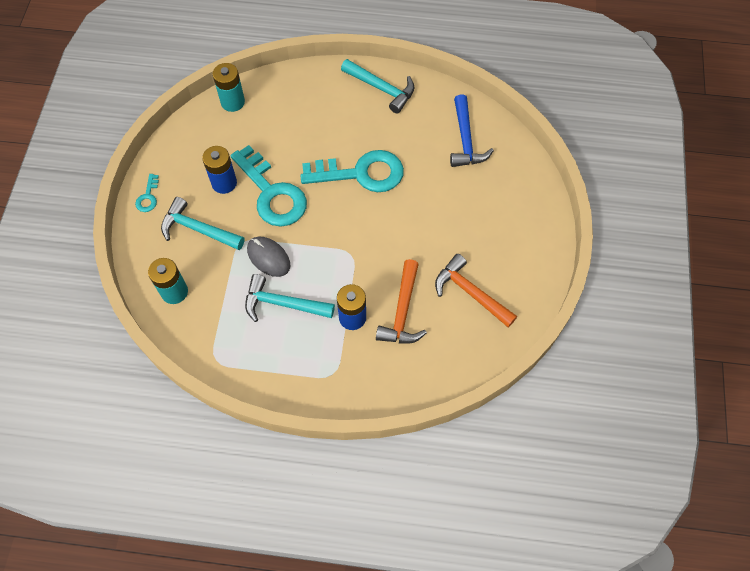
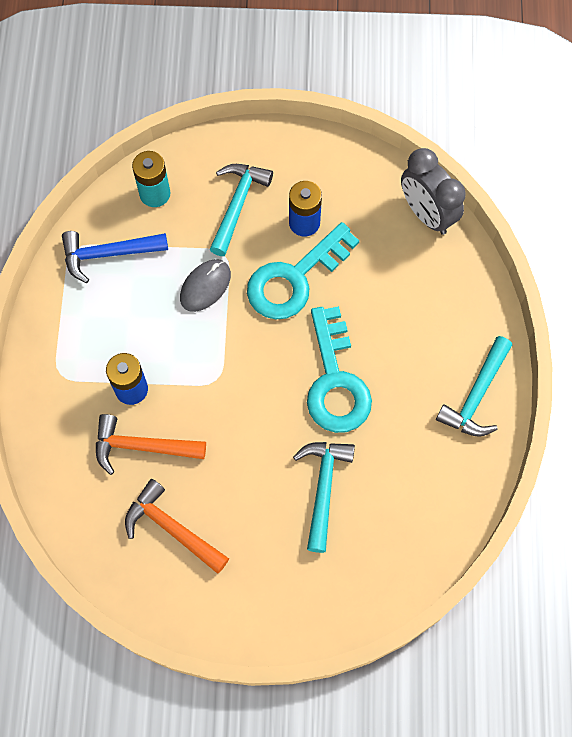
camera: 85 degrees right, 5 degrees up
turquoise key [135,174,159,212] -> none
turquoise battery [213,63,245,112] -> grey clock [401,148,466,235]
turquoise hammer [245,274,335,322] -> turquoise hammer moved to [293,442,355,553]
orange hammer [435,254,517,328] -> orange hammer turned 90 degrees counterclockwise [125,479,229,574]
blue hammer [450,94,494,167] -> blue hammer moved to [62,231,168,283]

